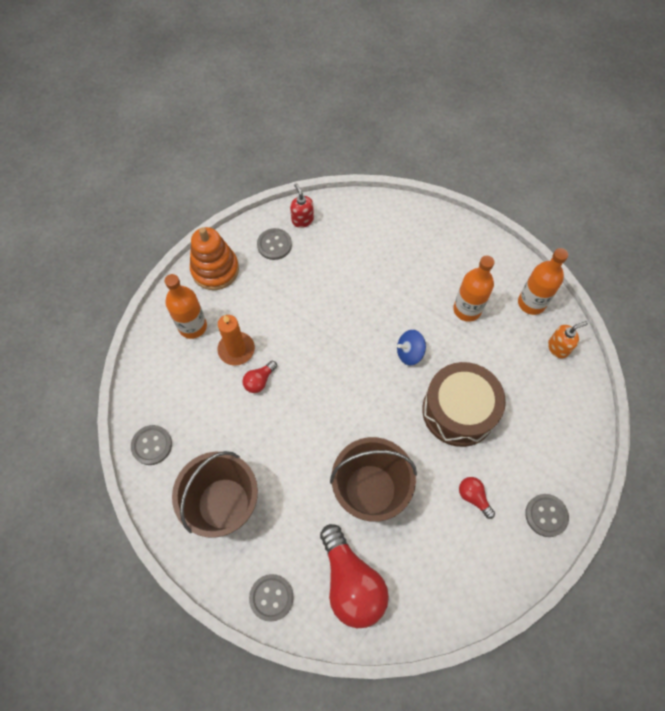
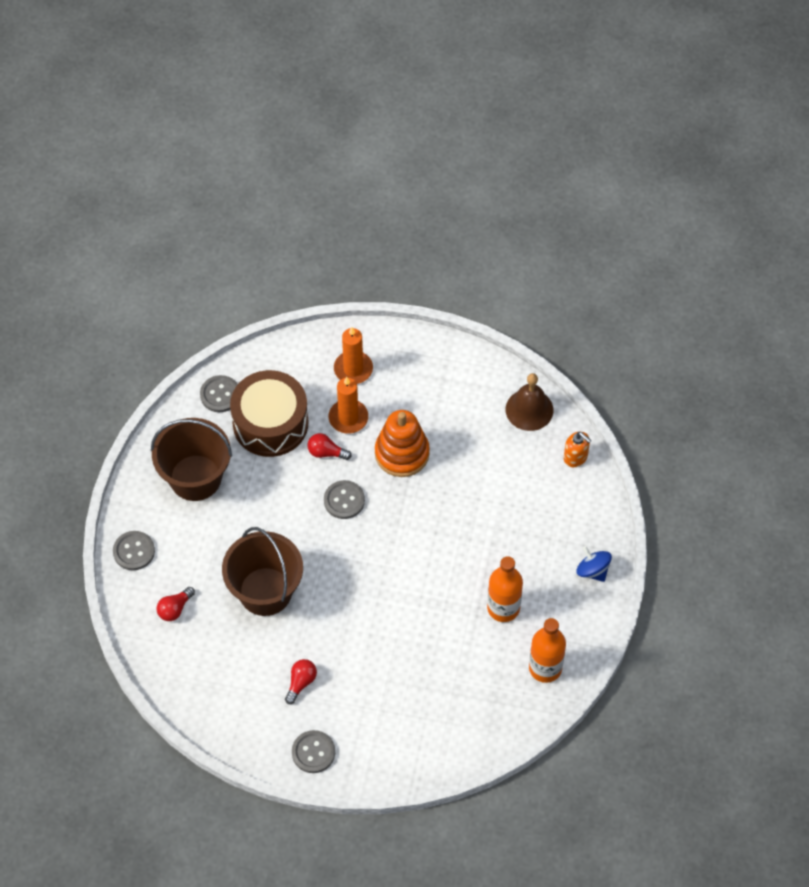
camera: 65 degrees right, 5 degrees down
orange bottle [165,274,207,339] -> orange candle [334,327,373,384]
orange stacking toy [190,227,239,290] -> orange stacking toy moved to [375,410,430,477]
grey button [257,228,292,260] -> grey button moved to [324,480,365,519]
red soap dispenser [290,183,314,228] -> brown bell [506,373,553,431]
red light bulb [320,524,389,628] -> red light bulb [157,587,195,621], size x0.46
blue spinning top [397,330,426,366] -> blue spinning top moved to [577,546,612,582]
brown drum [422,362,506,447] -> brown drum moved to [230,370,308,457]
orange soap dispenser [548,321,588,358] -> orange soap dispenser moved to [564,432,591,467]

